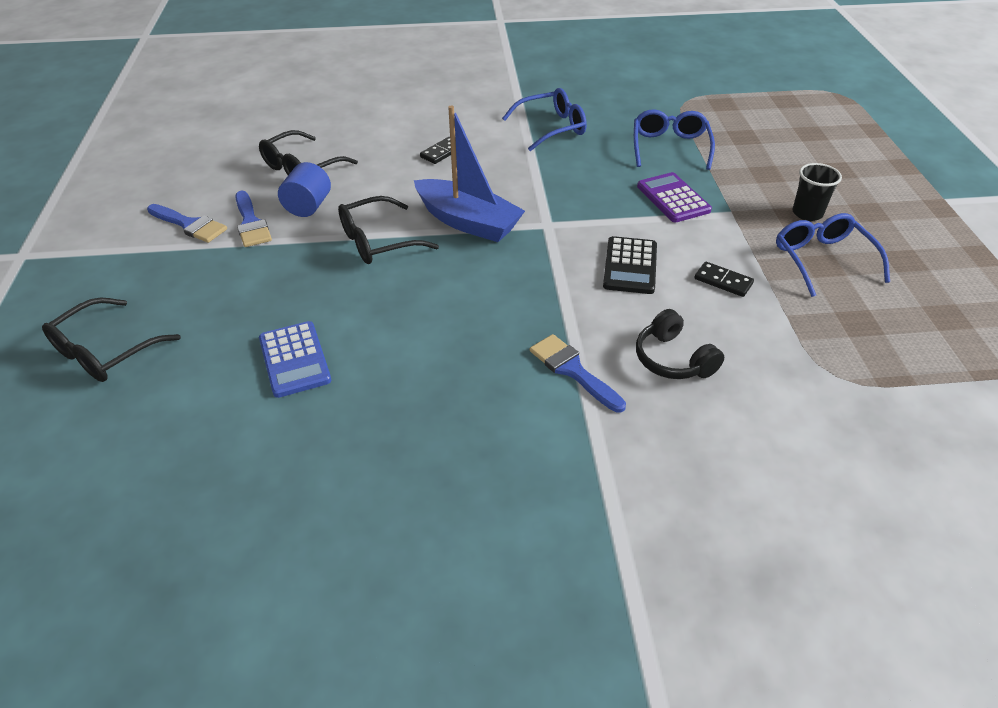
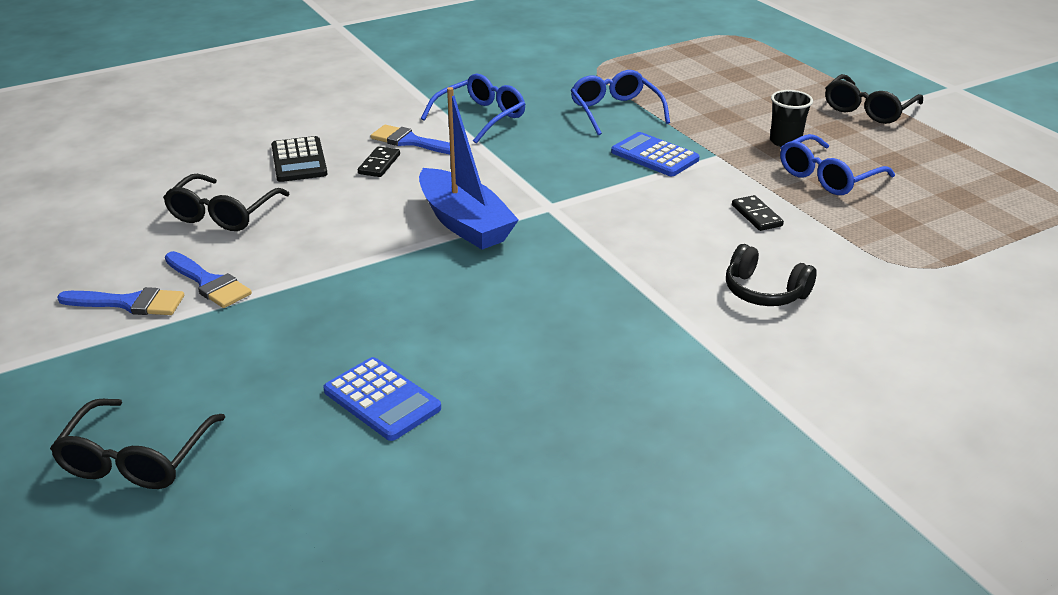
camera: 25 degrees left, 10 degrees down
blue cylinder [278,162,331,217] -> none
black glasses [338,196,439,264] -> black glasses moved to [825,74,923,124]
blue boat [414,106,525,242] -> blue boat turned 45 degrees clockwise [419,87,519,249]
blue brush [530,334,626,413] -> blue brush moved to [371,125,450,154]
black calculator [603,236,657,294] -> black calculator moved to [271,136,328,182]
purple calculator [637,172,712,223] -> blue calculator [611,132,700,176]
black domino [695,262,754,297] -> black domino turned 60 degrees clockwise [732,195,784,231]
blue glasses [776,213,890,297] -> blue glasses turned 90 degrees counterclockwise [780,134,895,195]

